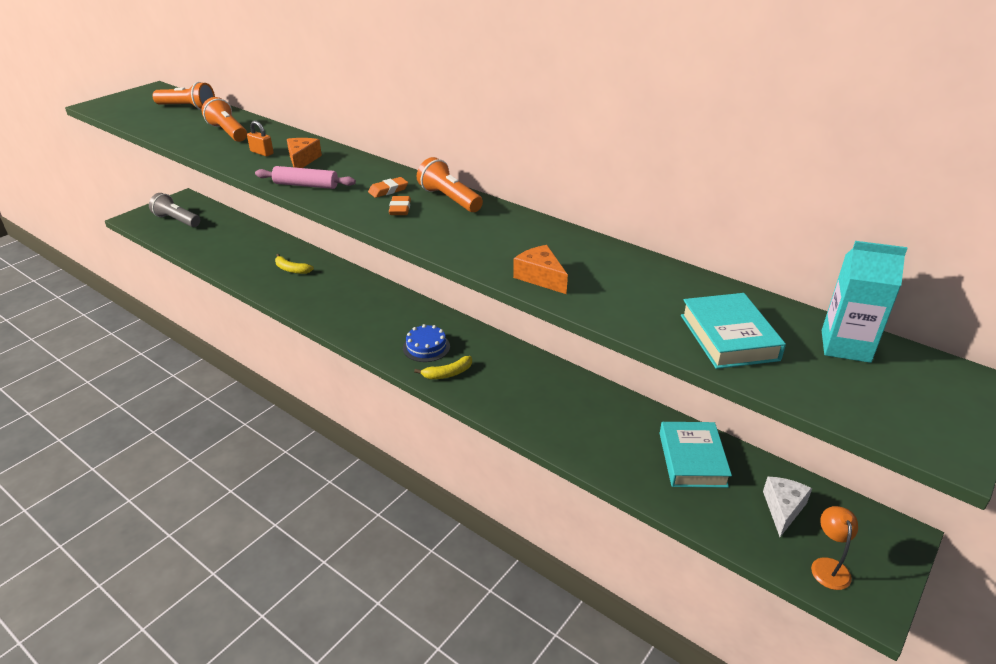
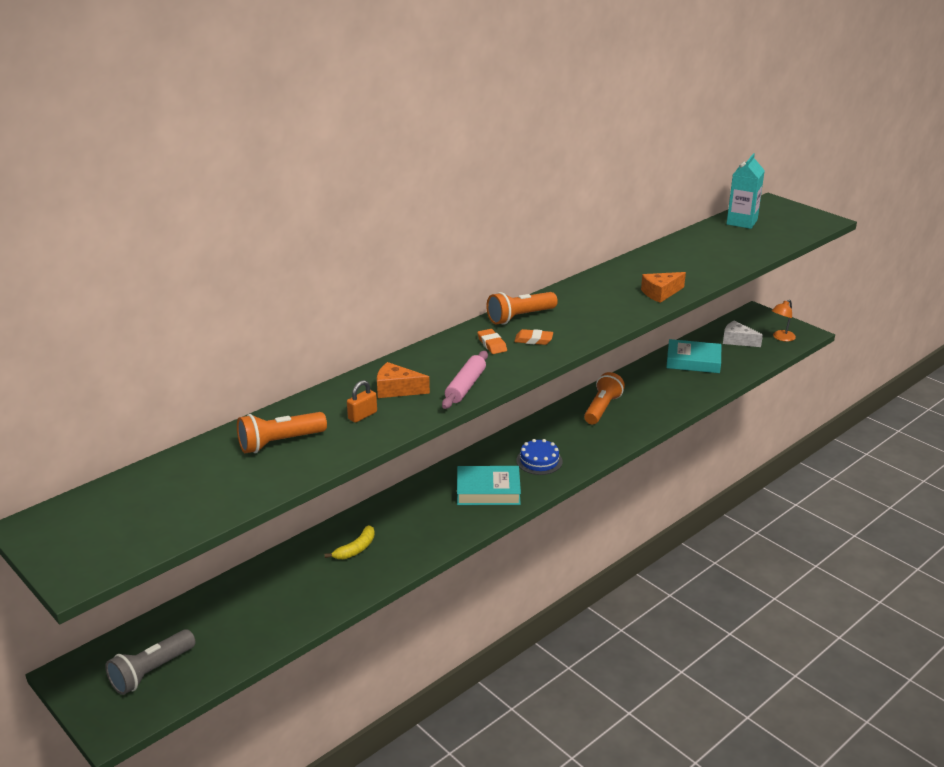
camera: 80 degrees left, 5 degrees down
orange flashlight [152,82,215,111] -> orange flashlight moved to [584,372,625,424]
yellow banana [414,356,472,379] -> none
turquoise book [681,293,786,369] -> turquoise book moved to [457,466,521,505]
orange lamp [811,506,858,590] -> orange lamp turned 60 degrees counterclockwise [772,300,796,342]

